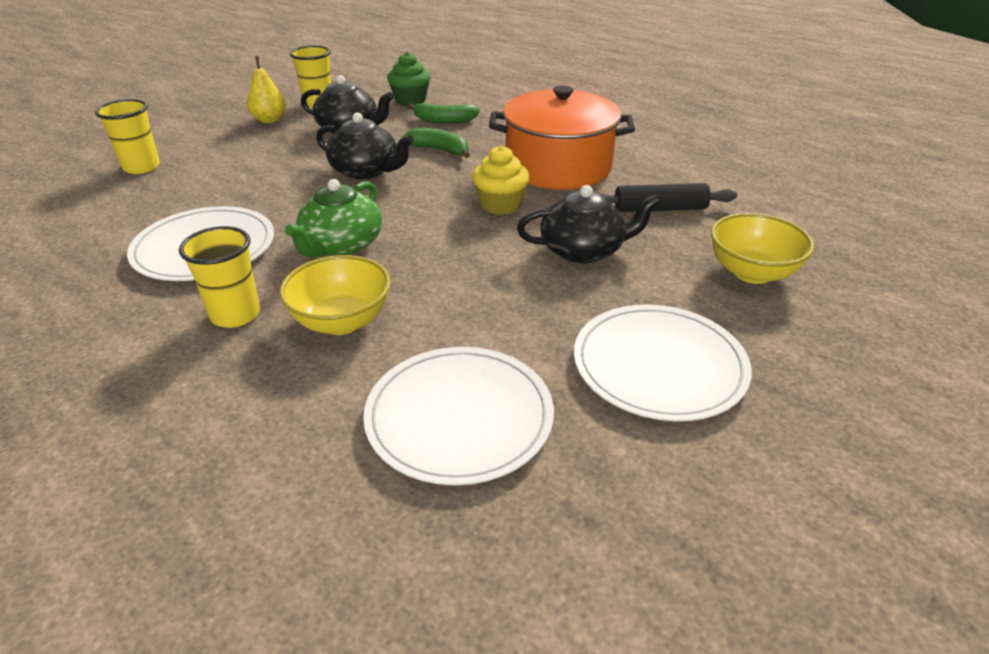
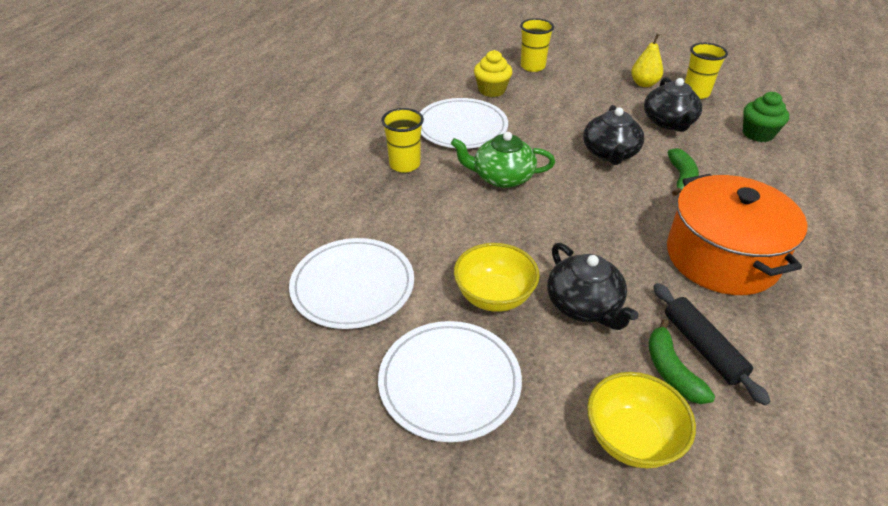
camera: 70 degrees right, 5 degrees up
yellow bowl [280,255,391,335] -> yellow bowl moved to [454,243,540,312]
green banana [408,103,480,123] -> green banana moved to [648,319,715,404]
yellow cupcake [472,146,530,215] -> yellow cupcake moved to [474,50,513,97]

